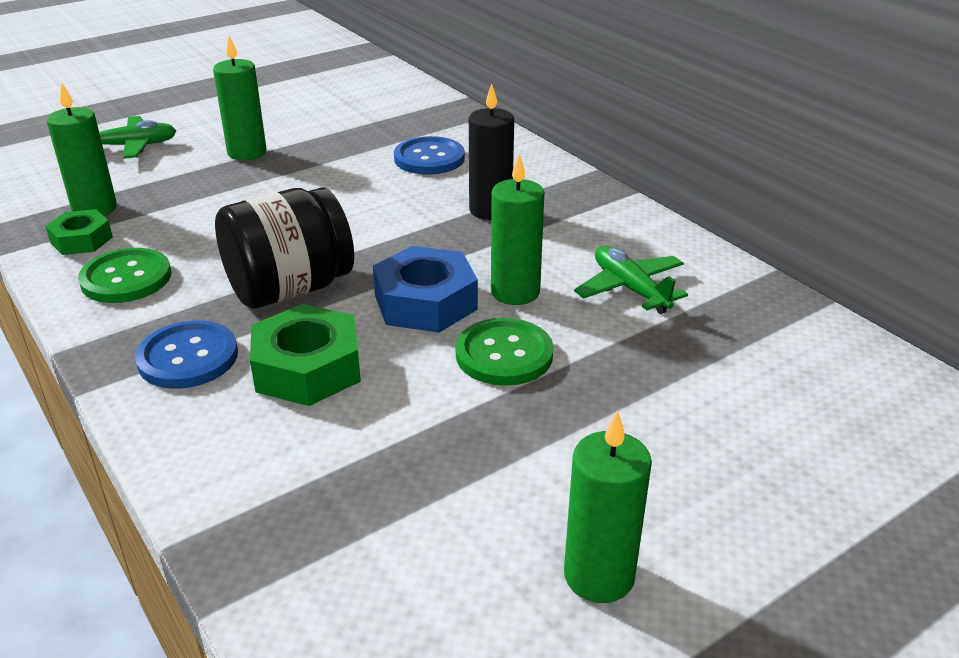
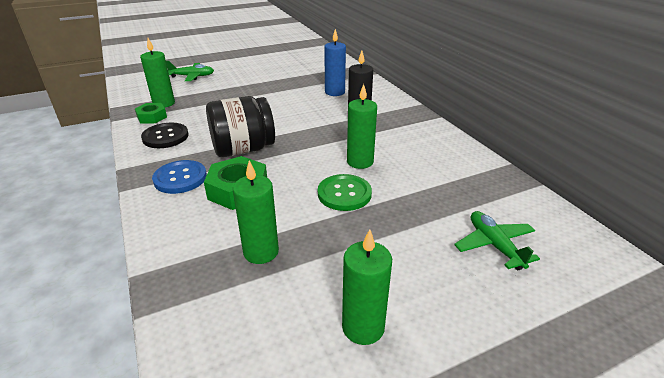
camera: 10 degrees right, 0 degrees up
green button [78,248,171,303] -> black button [141,123,189,148]
green candle [213,36,267,161] -> green candle moved to [233,160,279,264]
blue nut [373,246,478,333] -> none
blue button [394,136,465,175] -> blue candle [324,29,346,96]
green plane [574,246,688,314] -> green plane moved to [454,211,540,270]

